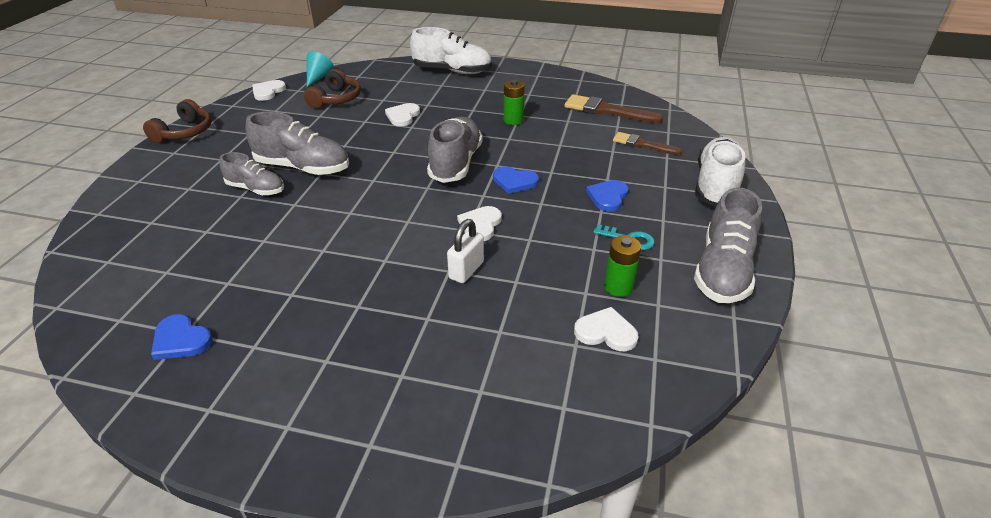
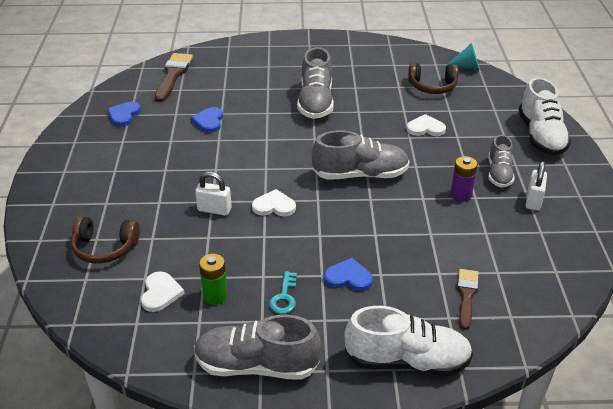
camera: 75 degrees right, 0 degrees up
brown headphones [143,99,212,143] -> brown headphones moved to [71,216,140,264]
grey shoe [220,152,284,195] -> grey shoe moved to [488,135,515,188]
white heart [252,80,286,101] -> none
blue heart [493,166,539,194] -> blue heart moved to [191,107,223,133]
green battery [504,80,525,125] -> purple battery [451,156,478,202]
brown brush [565,94,663,123] -> brown brush moved to [155,53,193,102]
none -> white padlock [526,161,547,211]

